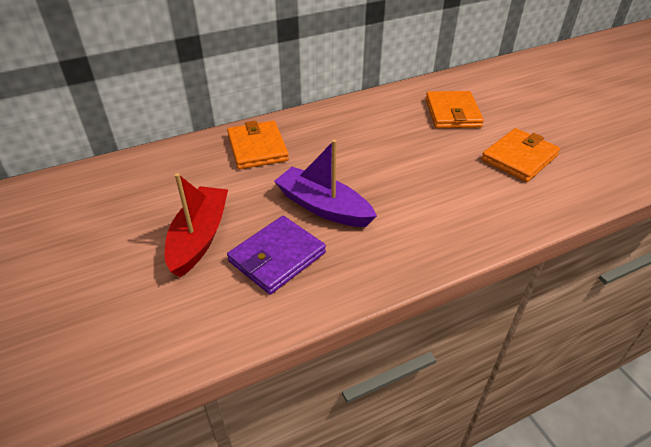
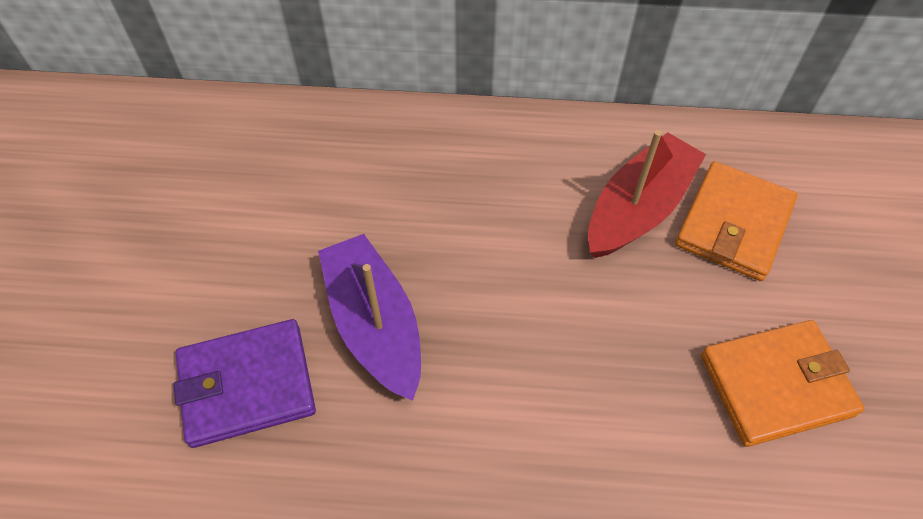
camera: 30 degrees right, 15 degrees up
red boat [165,173,228,277] -> red boat moved to [588,130,706,258]
orange wallet [227,121,289,169] -> none

